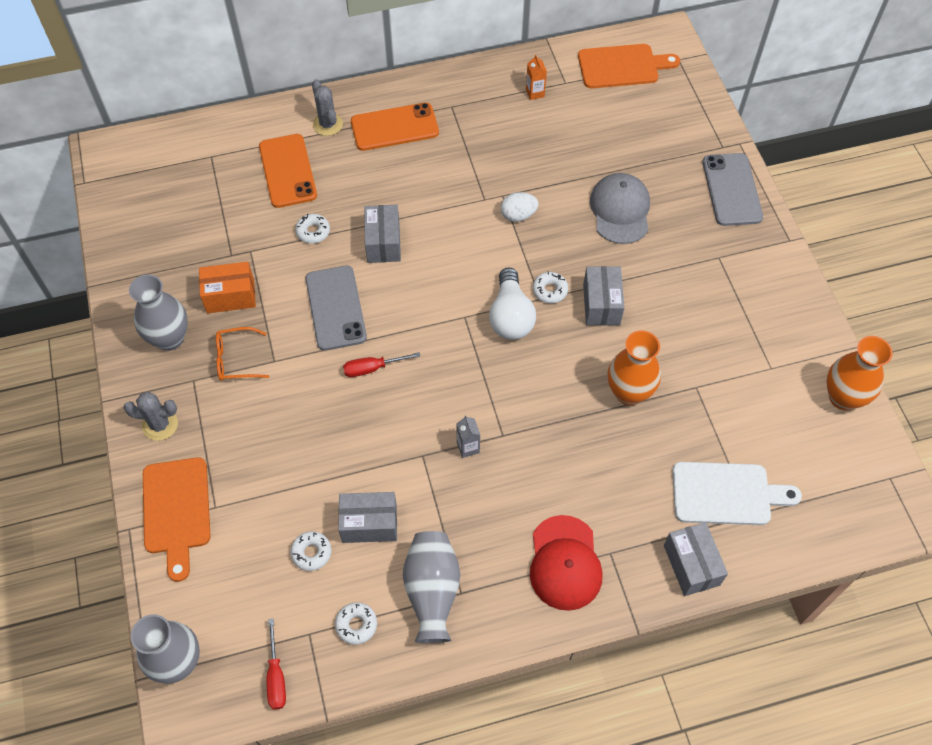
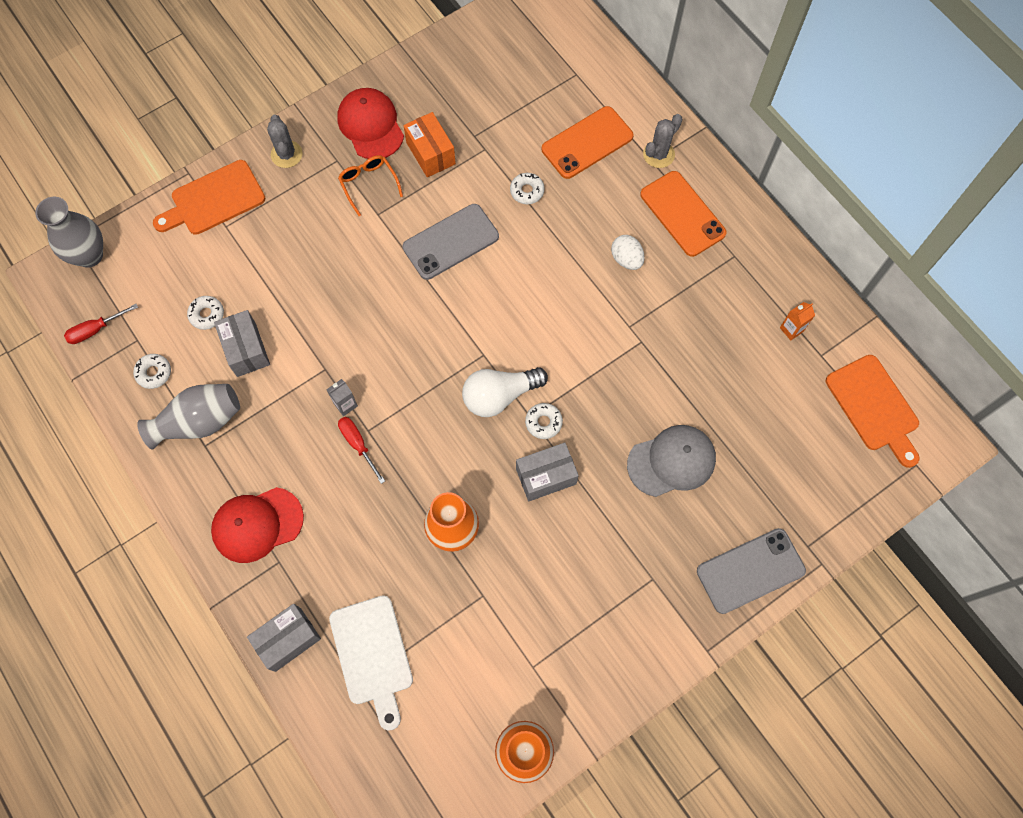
camera: 70 degrees right, 10 degrees up
grey vase [129,274,188,351] -> red cap [337,88,404,159]
red screwdriver [343,352,420,377] -> red screwdriver moved to [338,417,385,484]
grey box [364,205,401,263] -> none
white egg [501,192,539,222] -> white egg moved to [611,235,645,270]

